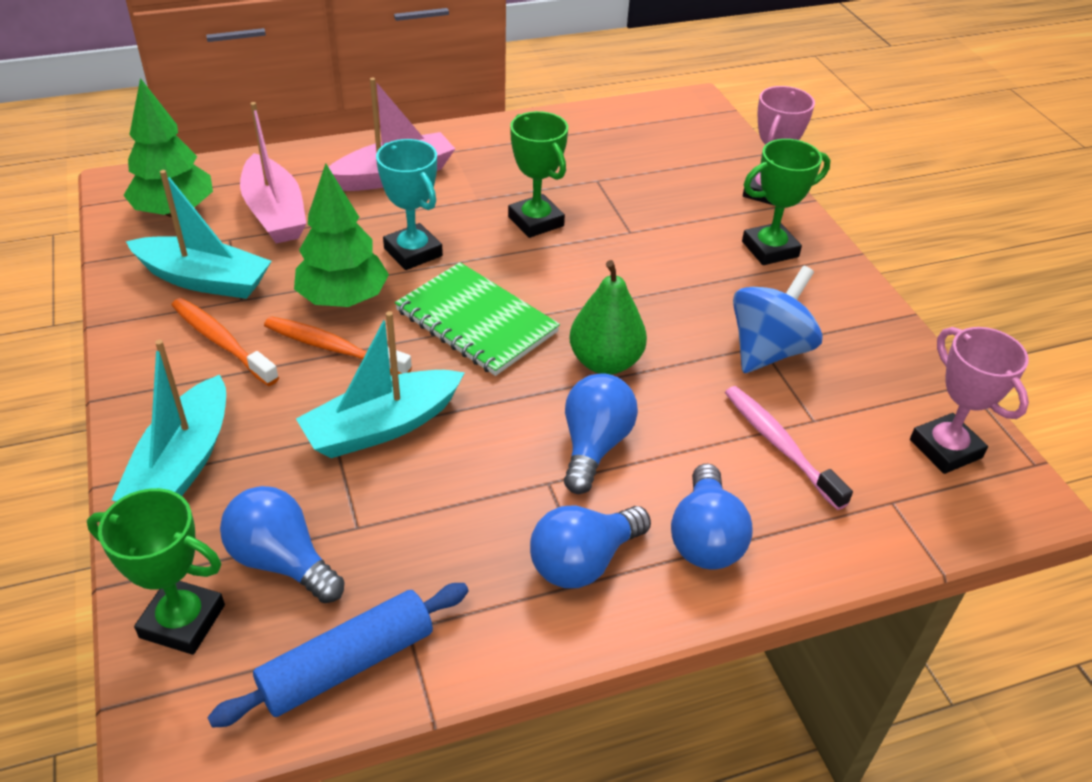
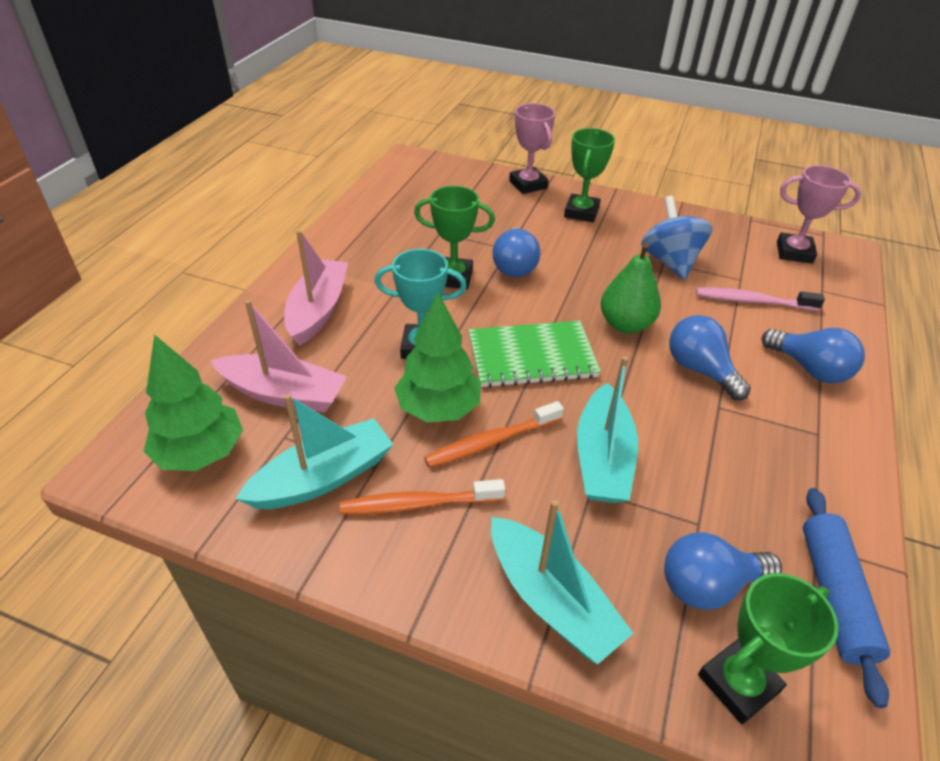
camera: 50 degrees left, 0 degrees up
blue light bulb [530,505,651,588] -> blue light bulb moved to [493,228,540,277]

